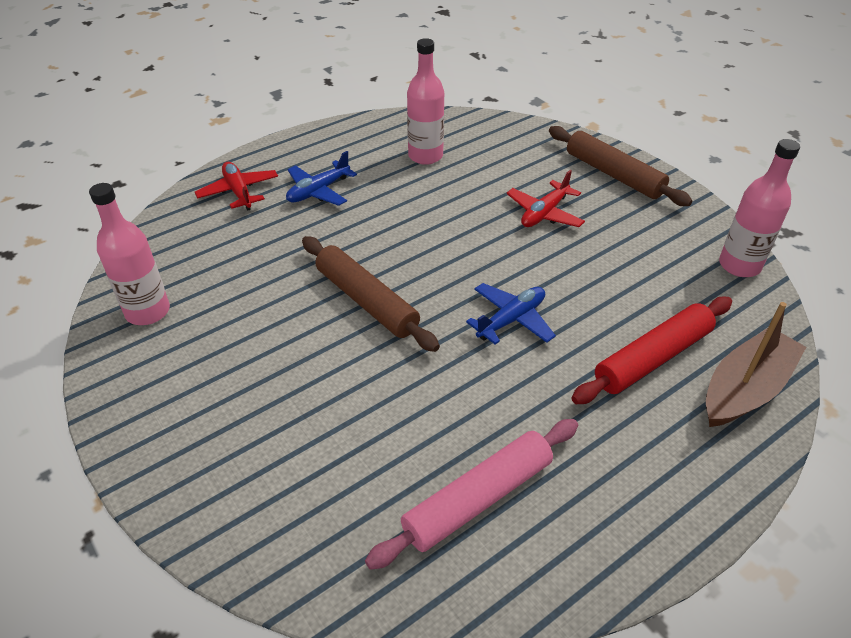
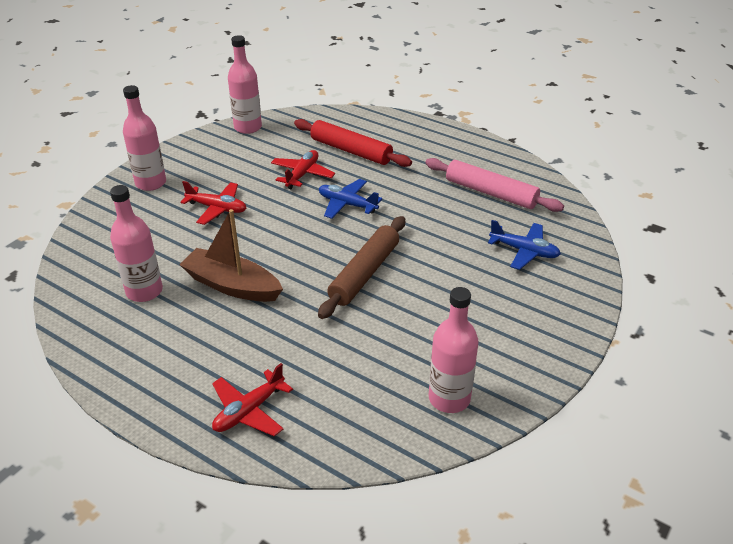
camera: 110 degrees left, 5 degrees down
blue plane [286,151,357,206] -> blue plane moved to [488,220,561,270]
brown rolling pin [549,126,692,206] -> pink bottle [123,85,166,191]
brown boat [706,302,806,427] -> brown boat moved to [179,209,283,302]
none -> red plane [271,150,335,189]

